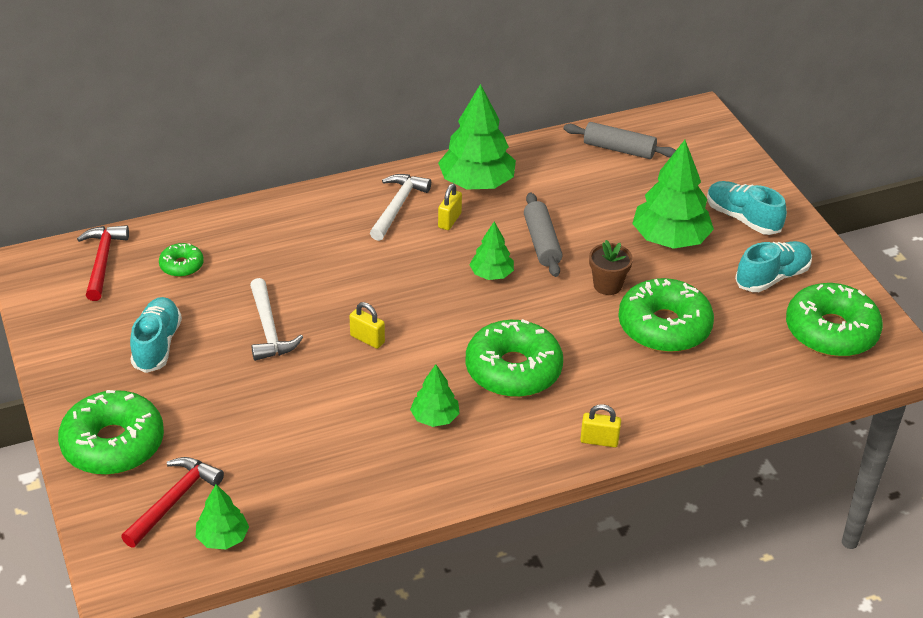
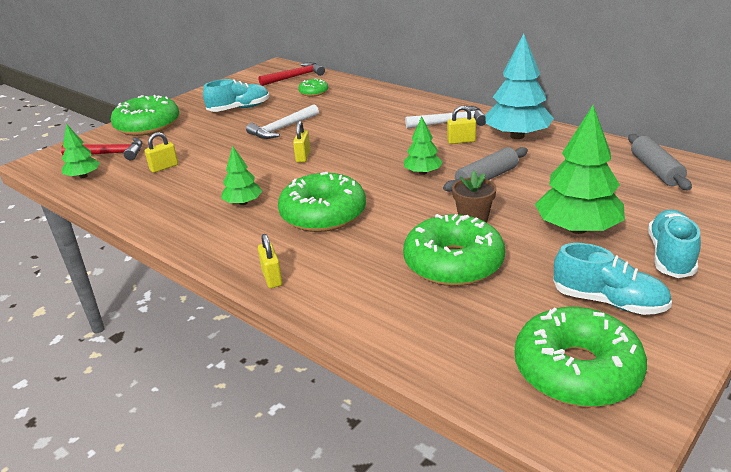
camera: 65 degrees right, 10 degrees down
green tree [438,84,516,189] -> turquoise tree [485,33,554,139]
none -> yellow padlock [145,132,178,173]

